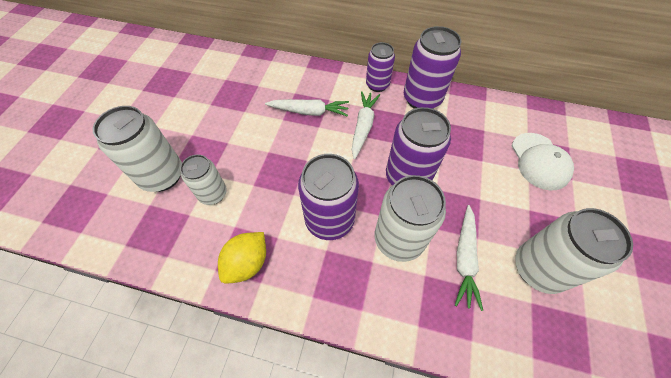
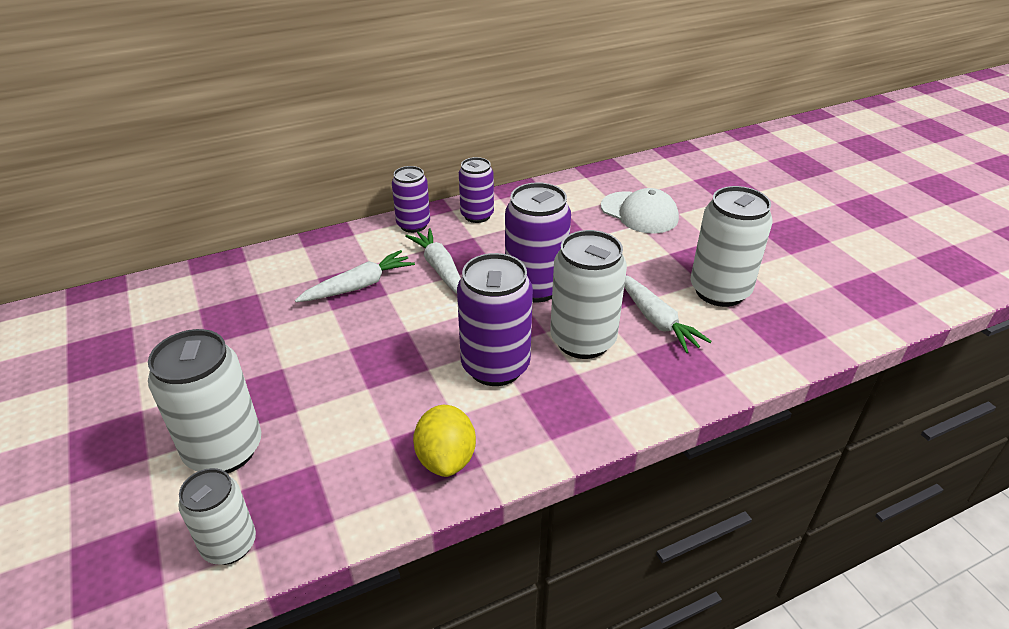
camera: 40 degrees left, 20 degrees down
white can [180,154,227,205] -> white can moved to [178,468,256,565]
purple can [404,26,461,109] -> purple can [459,157,494,223], size x0.62

